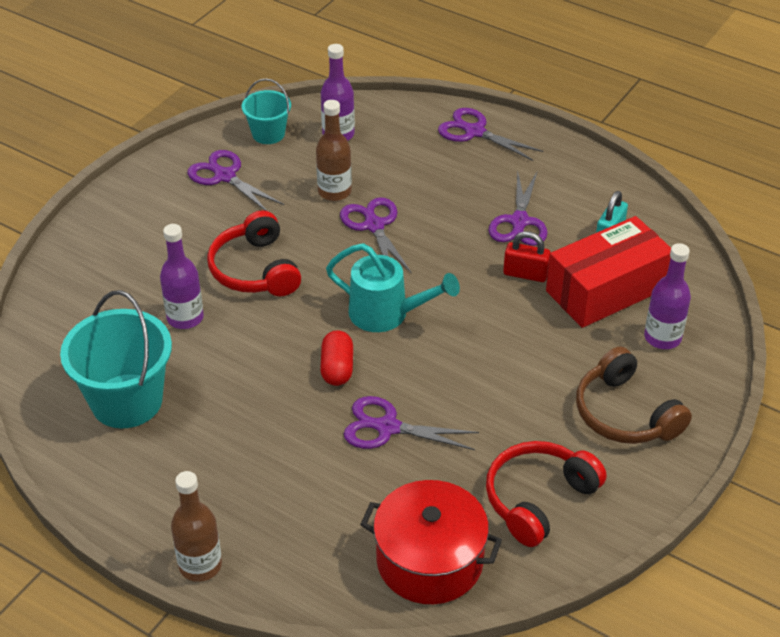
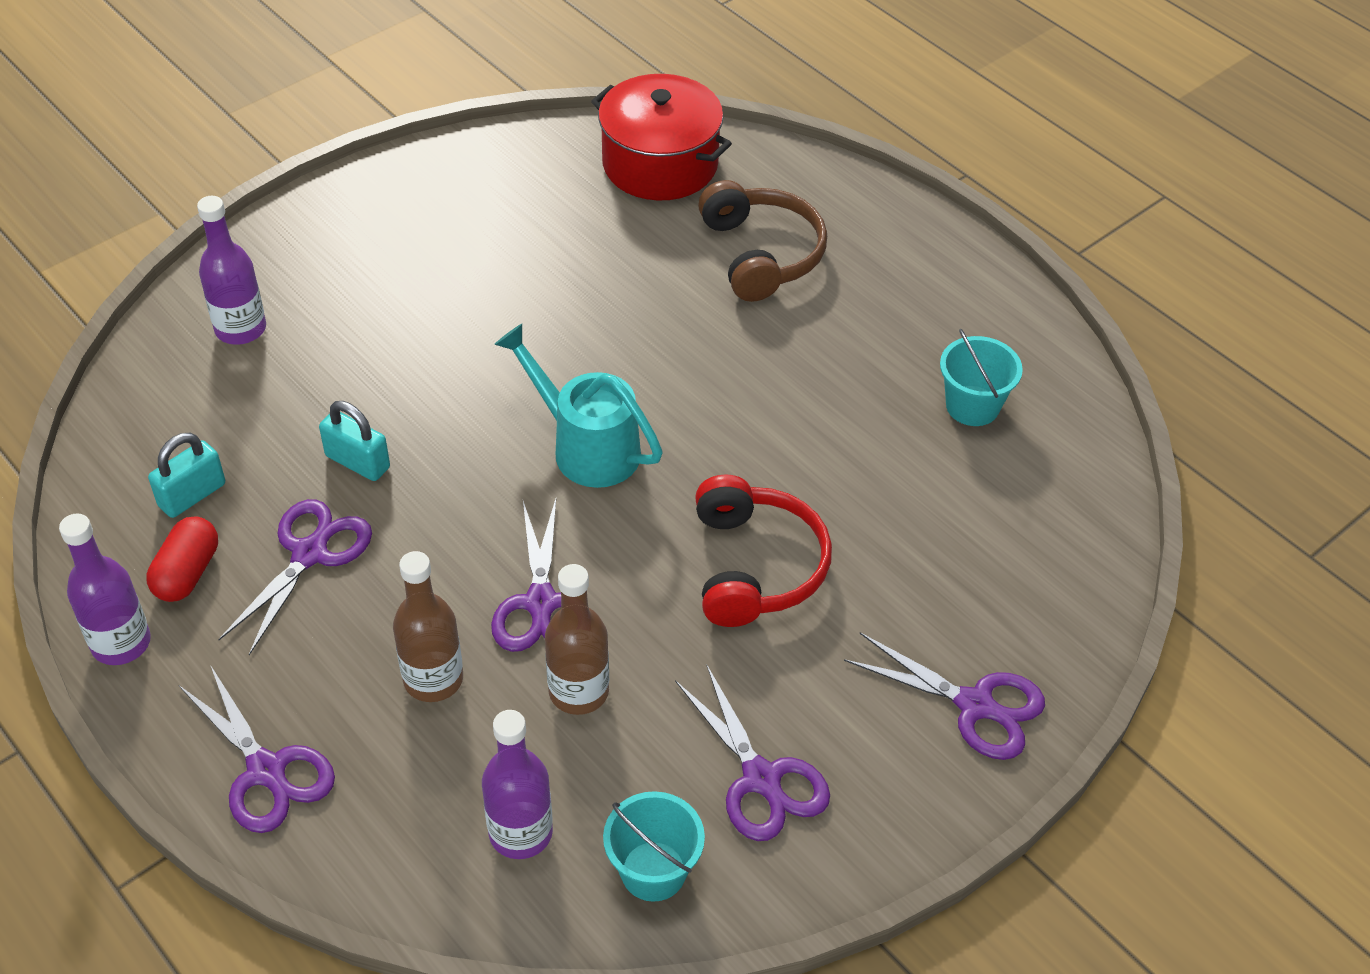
camera: 165 degrees left, 5 degrees up
turquoise bucket [60,290,172,428] -> turquoise bucket [940,329,1023,426], size x0.56
purple bottle [160,224,204,329] -> purple bottle moved to [59,513,151,665]
brown bottle [171,471,222,582] -> brown bottle moved to [393,551,463,702]
red capsule [320,330,353,386] -> red capsule moved to [146,516,218,602]
purple scissors [344,396,479,450] -> purple scissors moved to [844,632,1045,760]
red headphones [486,441,607,547] -> none
red padlock [503,231,551,282] -> turquoise padlock [319,401,390,481]
red box [546,216,671,328] -> none
brown headphones [576,346,692,444] -> brown headphones moved to [698,180,827,302]

